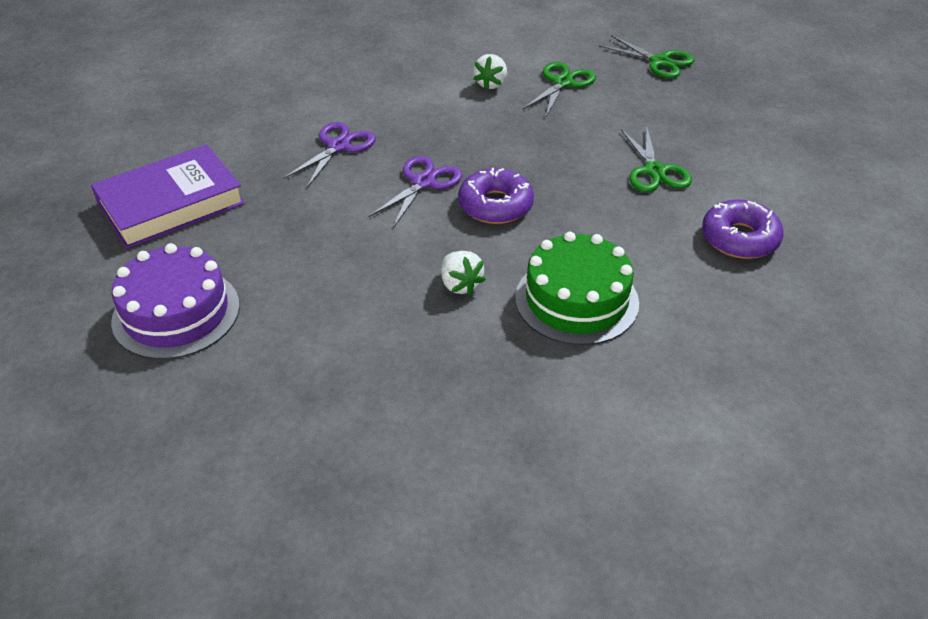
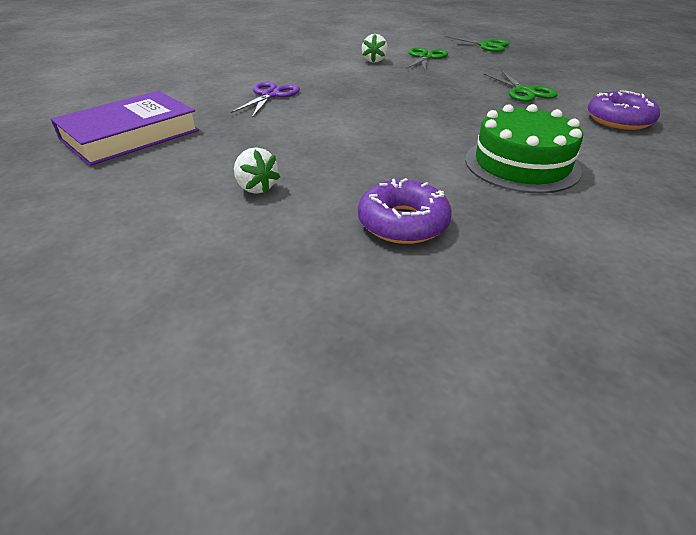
camera: 10 degrees left, 5 degrees down
purple cake [111,243,240,359] -> none
purple scissors [368,156,462,228] -> none
white strawberry [441,251,486,295] -> white strawberry moved to [234,147,280,194]
purple donut [458,168,534,224] -> purple donut moved to [358,178,452,244]

